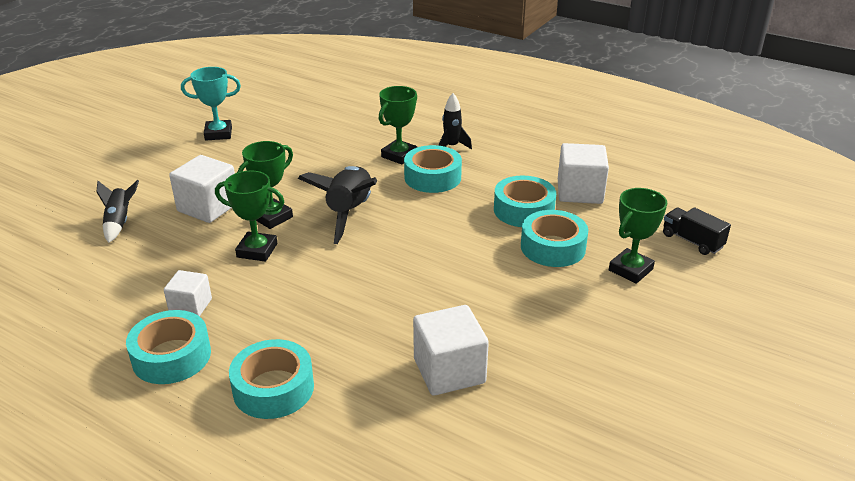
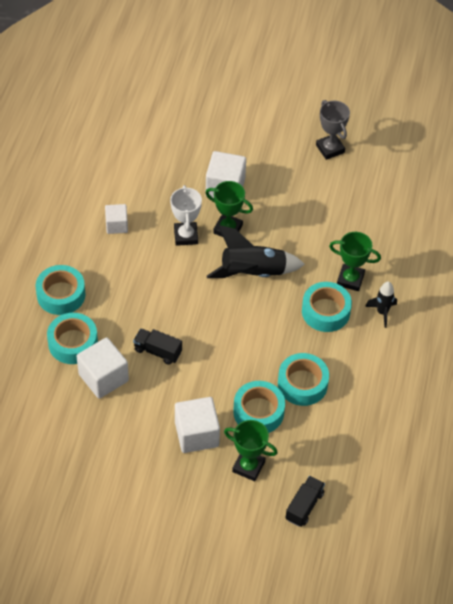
camera: 70 degrees right, 20 degrees up
black rocket [97,180,139,243] -> none
turquoise tape [126,310,211,384] -> turquoise tape moved to [47,313,98,364]
turquoise trophy [181,67,241,140] -> grey trophy [316,100,350,160]
green trophy [215,170,284,262] -> white trophy [170,185,202,246]
white cube [558,143,609,204] -> white cube moved to [175,397,220,453]
none -> black truck [133,328,182,365]

